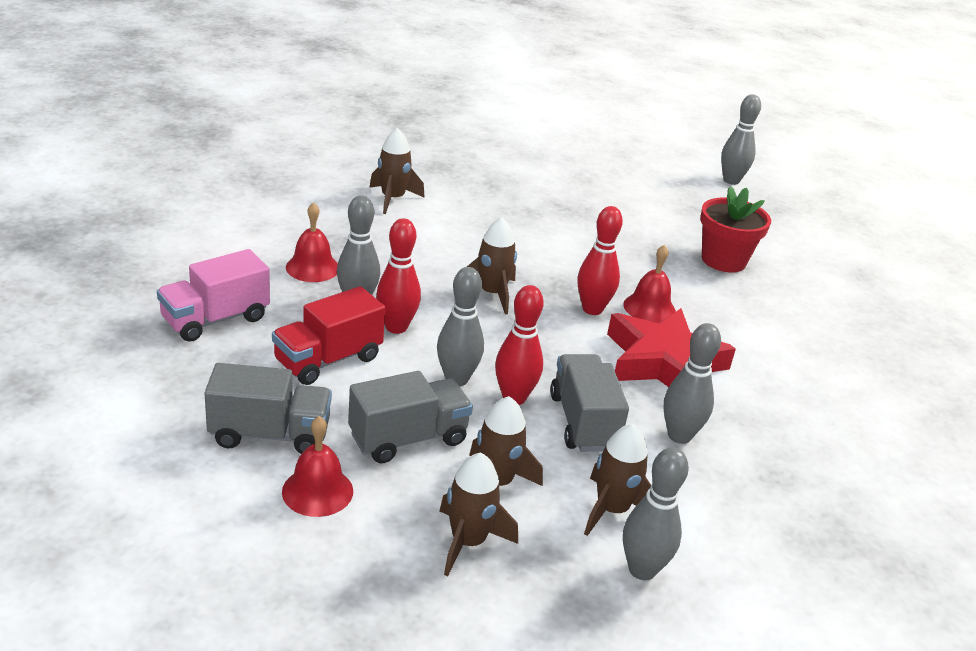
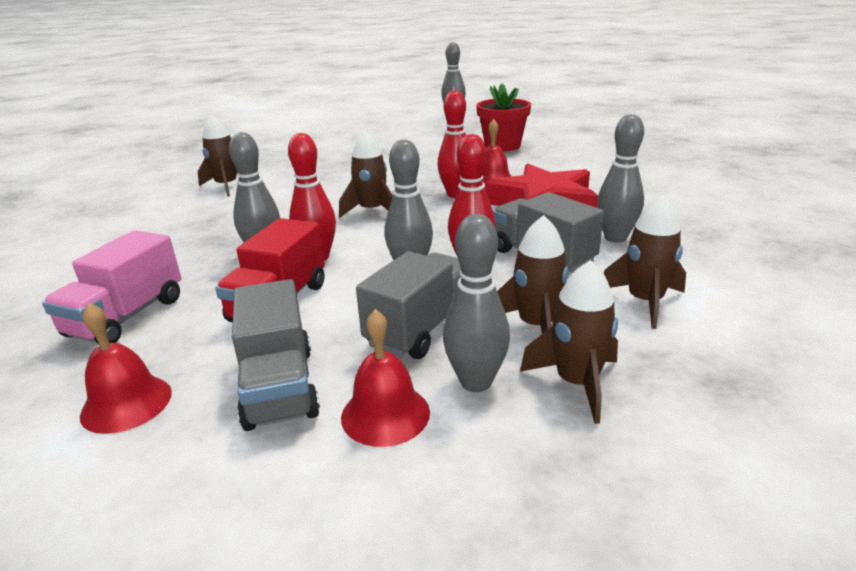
camera: 25 degrees left, 5 degrees down
grey truck [205,363,332,454] -> grey truck turned 105 degrees clockwise [232,279,320,431]
red bell [286,202,338,282] -> red bell moved to [80,303,172,434]
grey bowling pin [623,447,689,580] -> grey bowling pin moved to [443,214,510,392]

